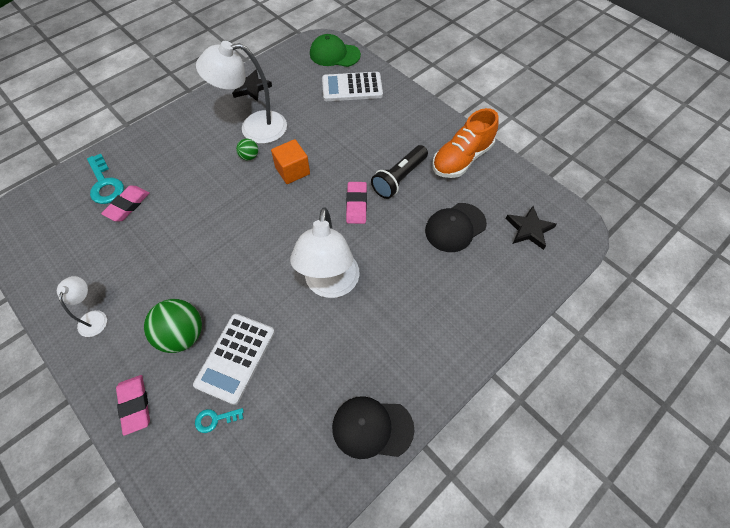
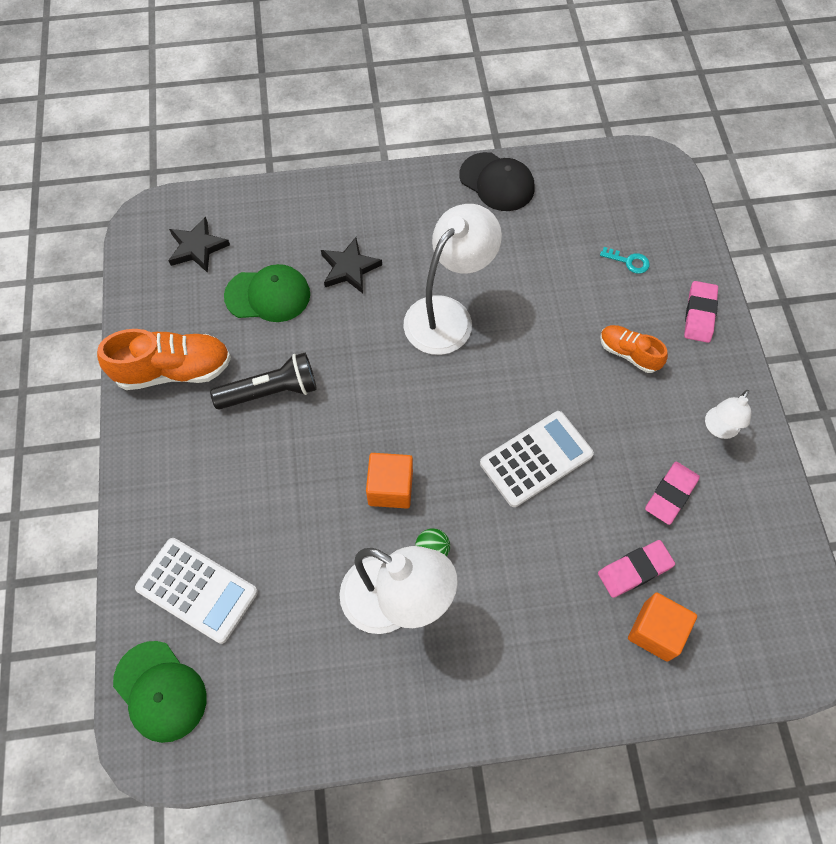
camera: 145 degrees left, 5 degrees up
turquoise key [87,154,124,204] -> orange cube [628,592,697,662]
green ball [144,299,202,353] -> orange shoe [600,325,668,373]
white calculator [193,314,275,405] -> white calculator moved to [480,411,594,507]
black star [232,69,272,101] -> black star moved to [321,237,382,293]
pink eraser [346,182,367,224] -> pink eraser moved to [645,462,700,525]
black cap [425,203,487,252] -> green cap [224,264,310,322]

